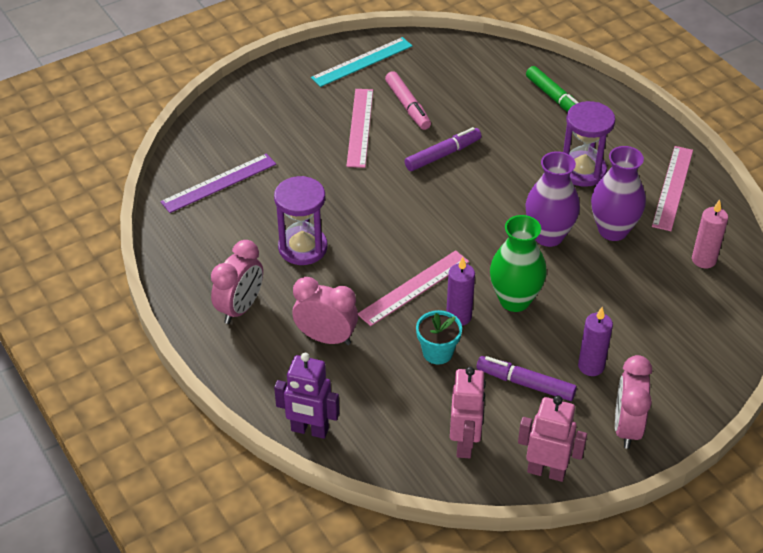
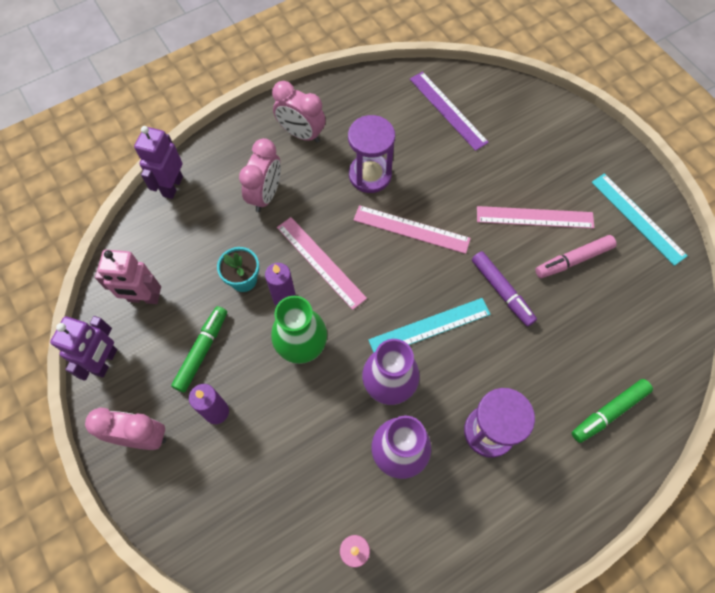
camera: 90 degrees right, 20 degrees up
purple marker [477,356,577,401] -> green marker [171,306,227,393]
pink robot [518,395,587,482] -> purple robot [50,316,117,381]
pink ruler [652,146,693,231] -> pink ruler moved to [354,205,471,254]
none -> turquoise ruler [368,298,491,353]

